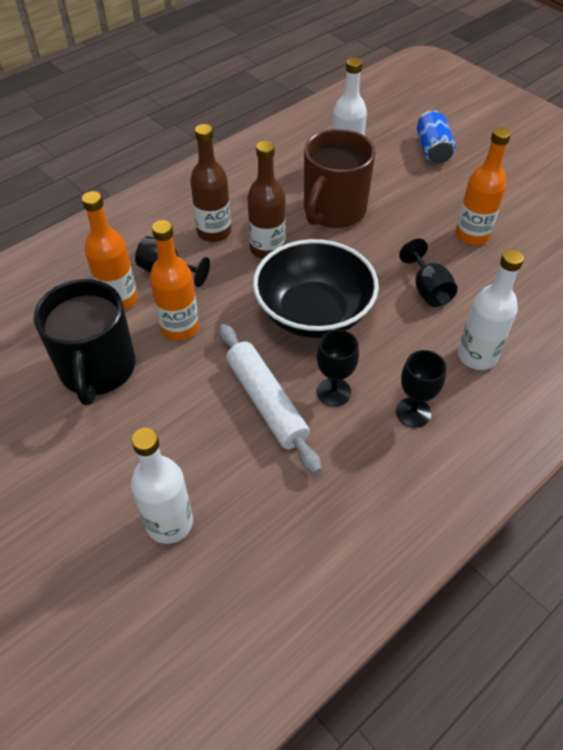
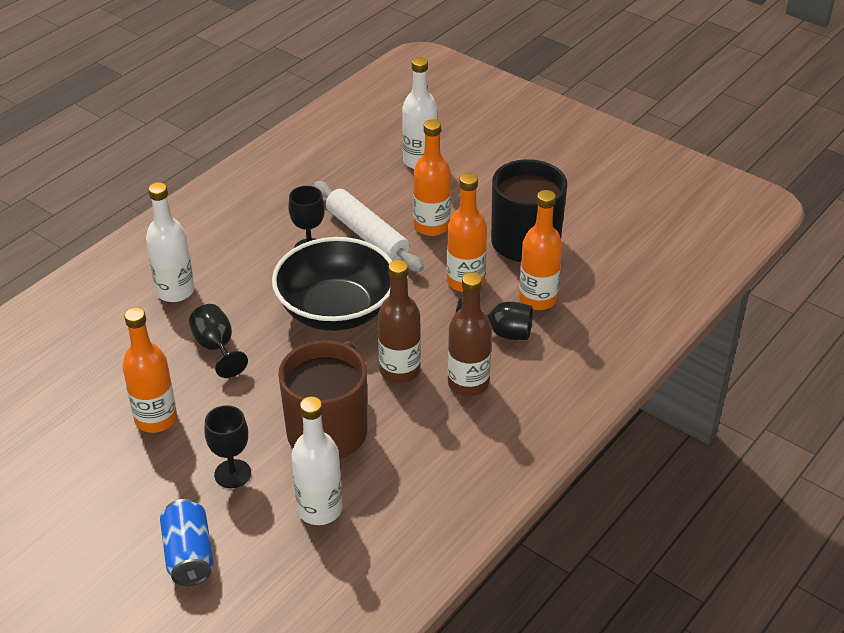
camera: 170 degrees right, 10 degrees down
black goblet [396,350,446,427] -> black goblet moved to [204,405,251,488]
none -> orange bottle [413,119,451,236]

